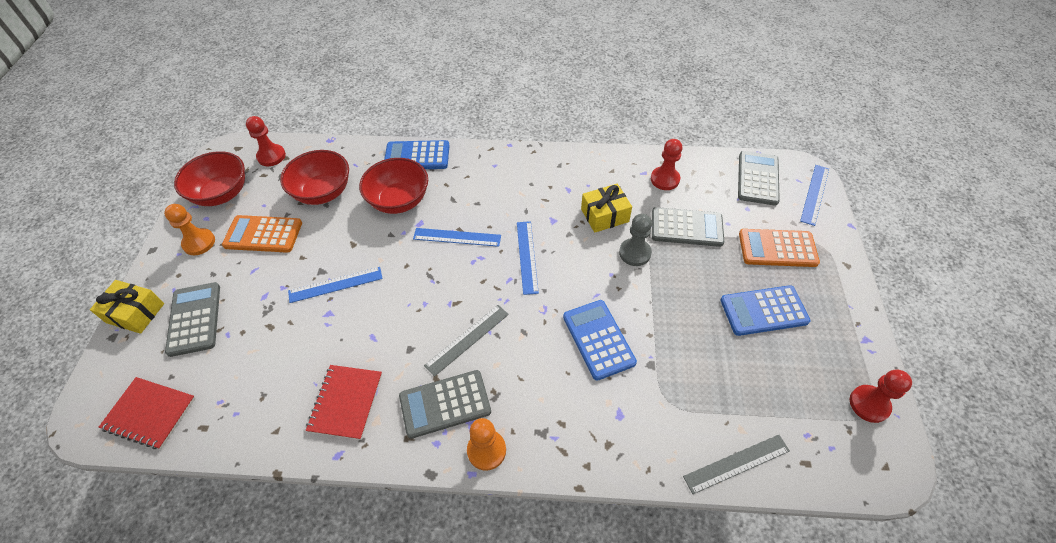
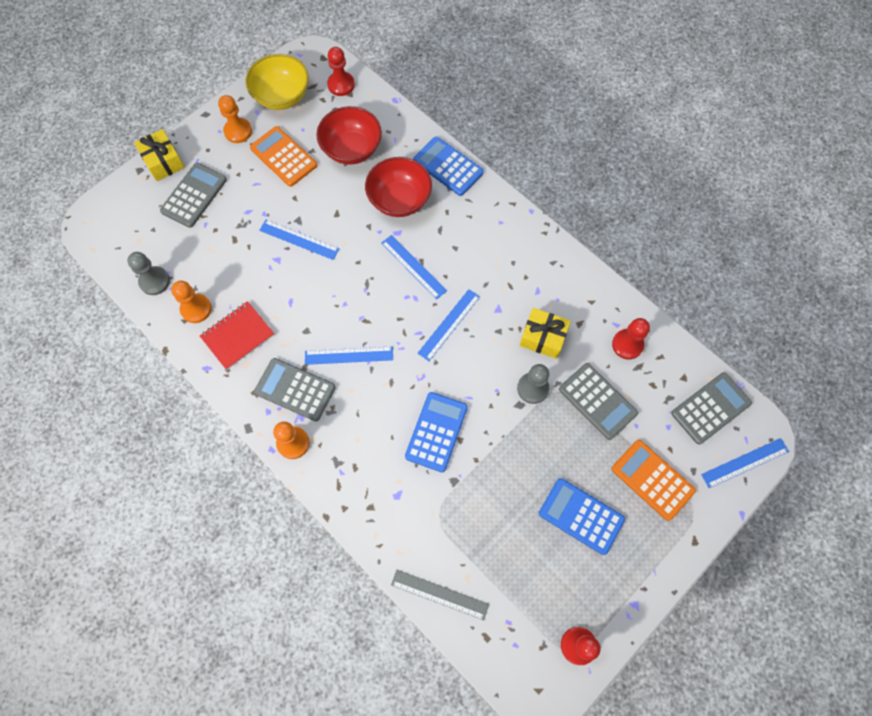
camera: 40 degrees right, 15 degrees up
red notebook [99,377,196,449] -> none
red bowl [174,151,245,206] -> yellow bowl [245,54,309,110]
grey ruler [424,305,509,377] -> blue ruler [305,346,393,365]
none -> grey pawn [127,252,170,295]
none -> orange pawn [171,281,212,323]

